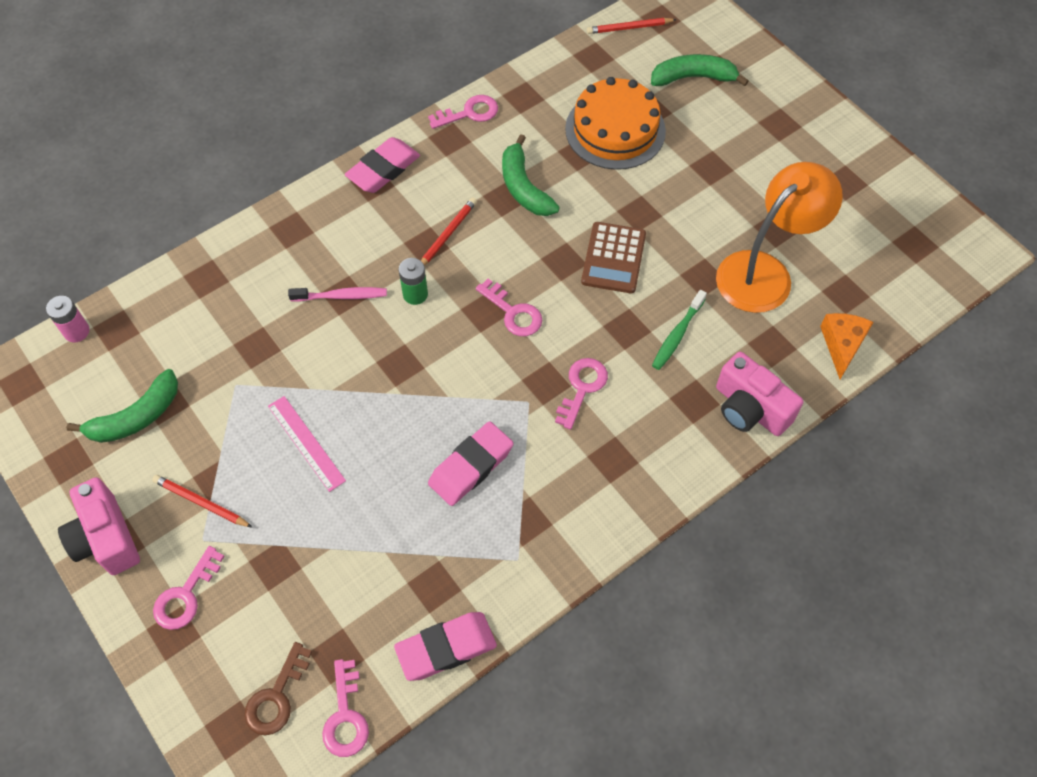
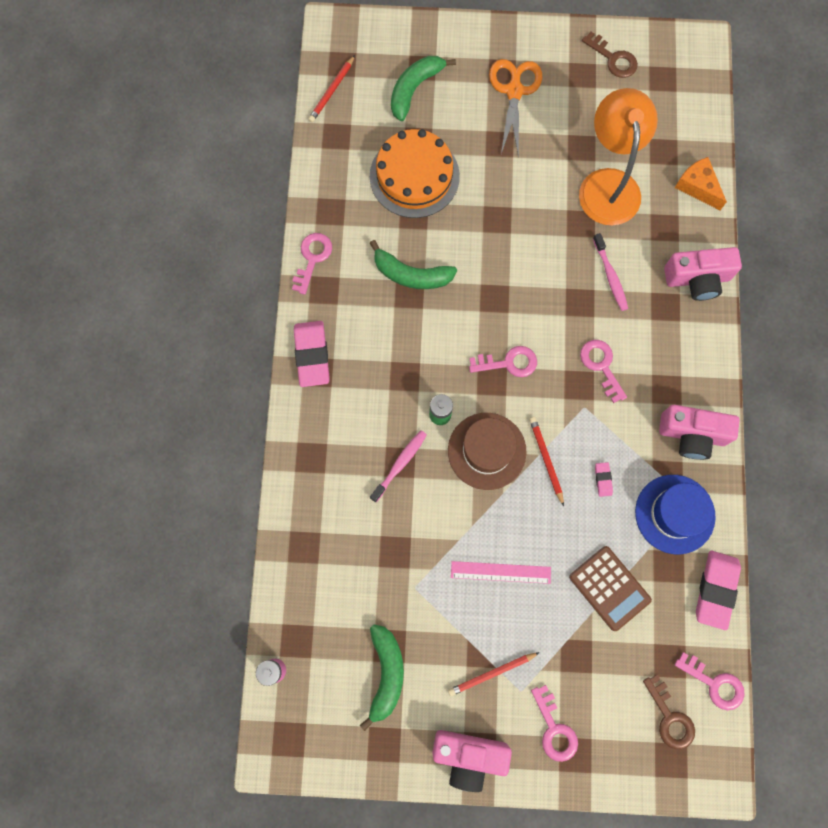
camera: 50 degrees left, 15 degrees up
red pencil [421,197,477,266] -> red pencil moved to [529,417,564,506]
pink eraser [428,421,514,506] -> pink eraser [595,462,613,497], size x0.46
brown calculator [581,222,646,293] -> brown calculator moved to [569,546,652,631]
green toothbrush [652,290,707,370] -> pink toothbrush [593,233,628,311]
none -> brown hat [448,413,526,490]
none -> orange scissors [489,59,542,158]
none -> brown key [582,32,638,78]
none -> blue hat [635,475,716,554]
none -> pink camera [659,405,740,460]

